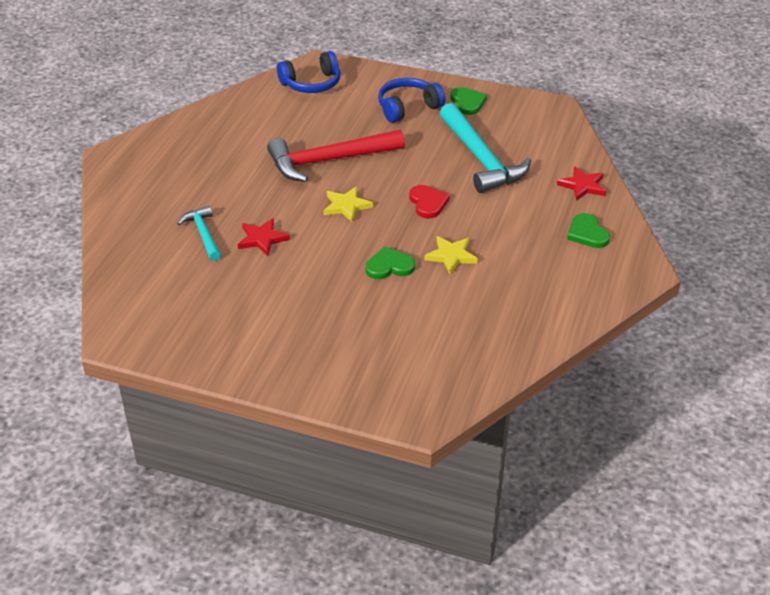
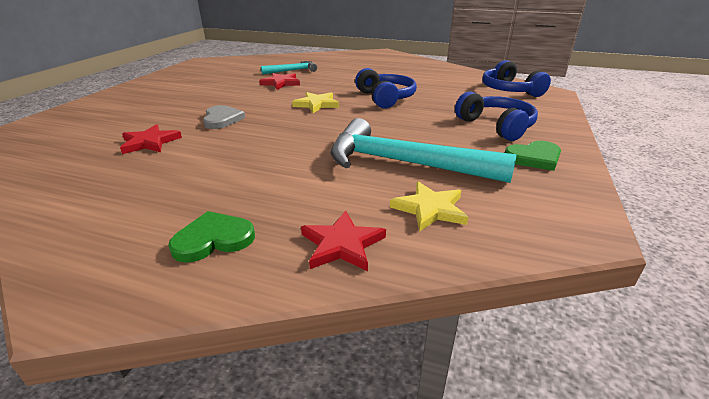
camera: 90 degrees right, 10 degrees down
red hammer [267,129,405,182] -> blue headphones [355,68,417,108]
green heart [365,247,415,279] -> grey heart [203,105,245,129]
red heart [409,185,450,219] -> none
yellow star [424,236,478,274] -> yellow star moved to [390,181,468,232]
turquoise hammer [439,103,531,193] -> turquoise hammer turned 45 degrees clockwise [330,118,517,183]
none -> red star [120,124,182,154]

